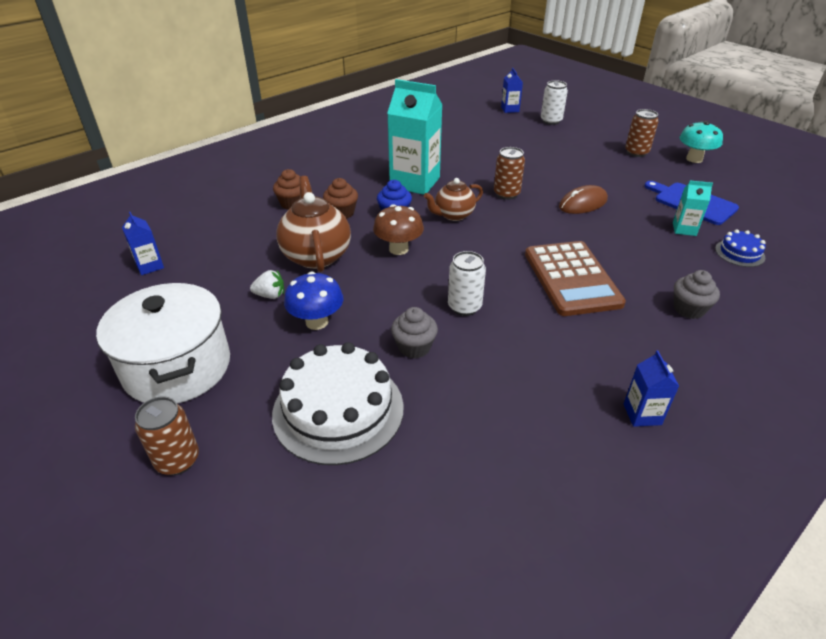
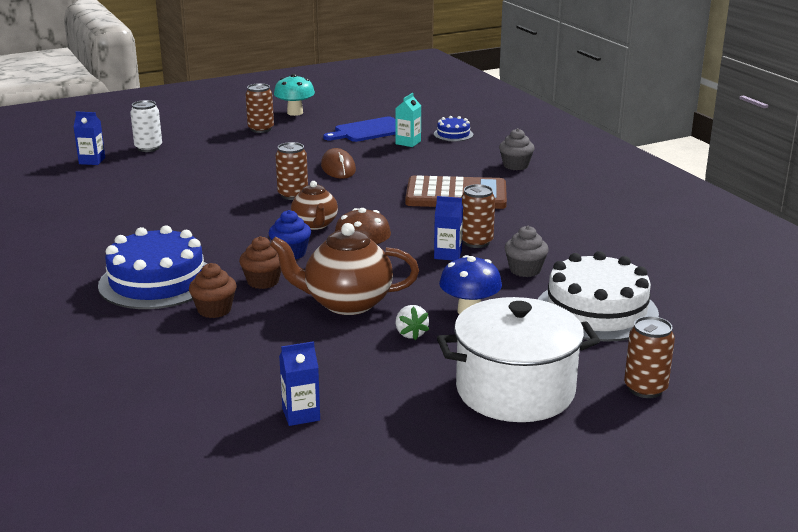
camera: 75 degrees left, 15 degrees down
white strawberry [250,270,284,299] -> white strawberry turned 150 degrees clockwise [396,305,429,340]
turquoise carton [387,79,443,195] -> none
white can [448,251,486,316] -> brown can [461,184,495,248]
blue carton [624,350,679,427] -> blue carton moved to [434,196,463,261]
none -> blue cake [98,225,207,309]

